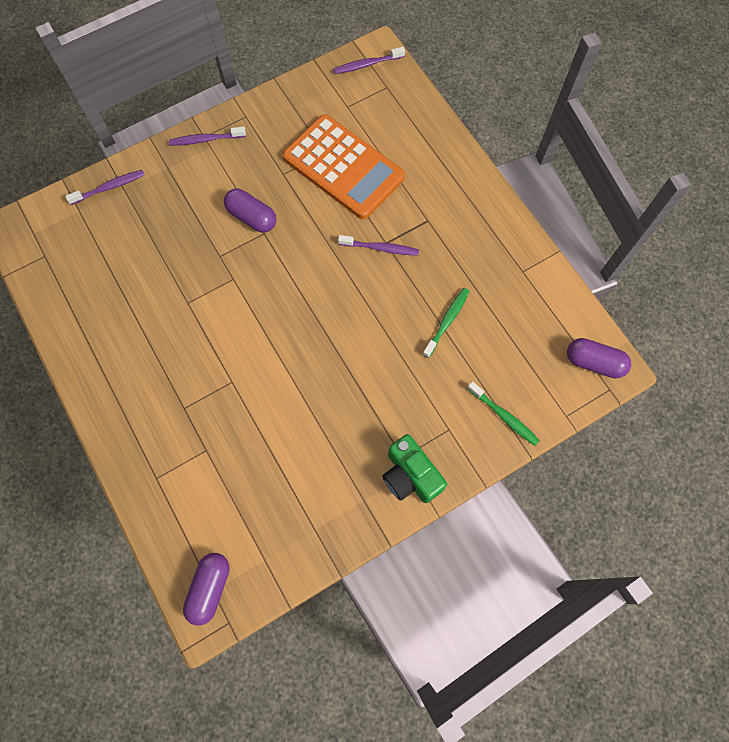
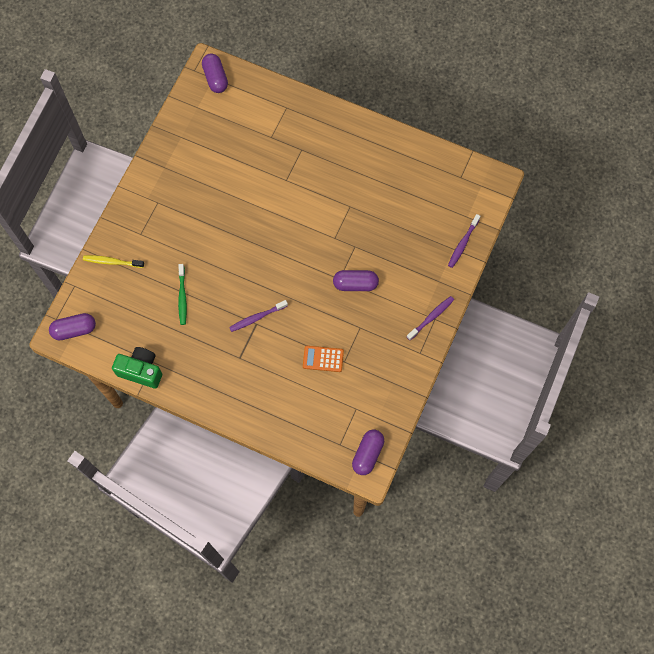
camera: 145 degrees right, 0 degrees up
orange calculator [283,115,405,219] -> orange calculator [303,346,344,372], size x0.43
purple toothbrush [333,47,405,74] -> purple capsule [352,430,384,475]
green camera [382,434,447,503] -> green camera moved to [112,347,162,389]
green toothbrush [467,381,540,446] -> yellow toothbrush [83,255,144,268]

